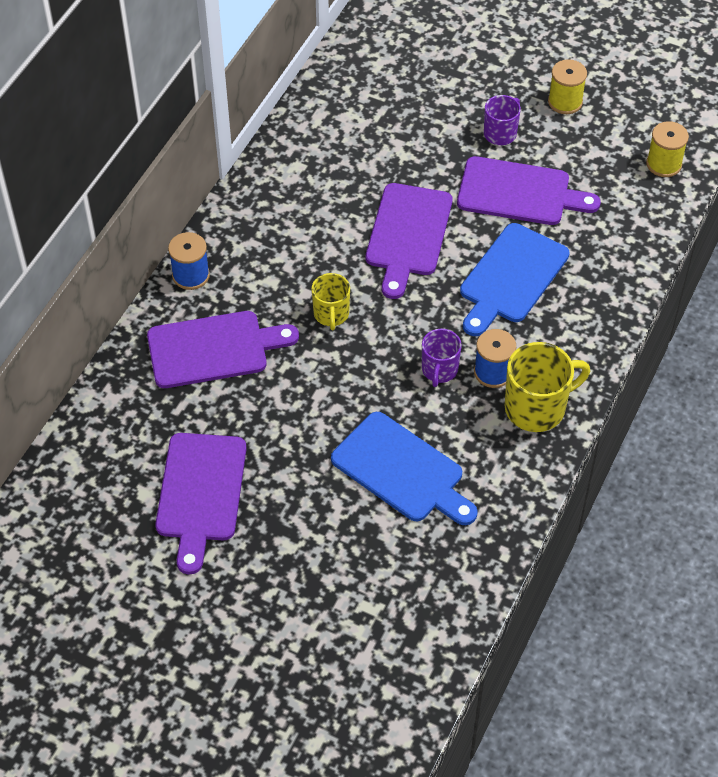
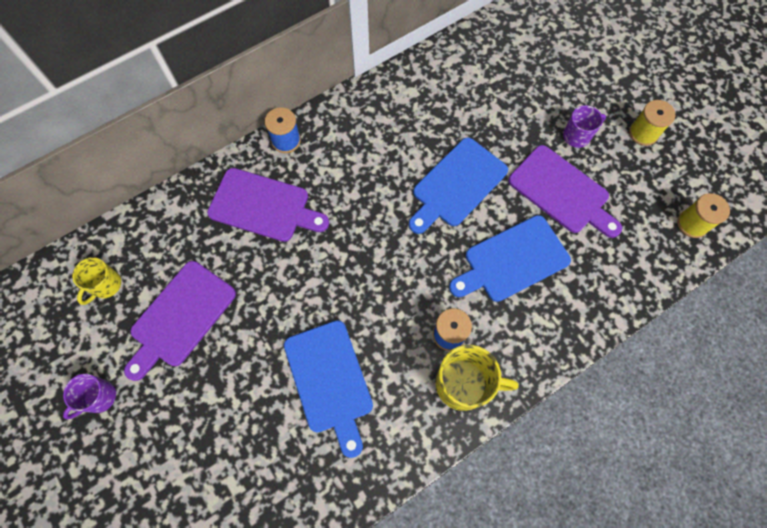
camera: 30 degrees right, 15 degrees up
yellow mug [311,273,350,330] -> yellow mug moved to [72,257,121,305]
purple cutting board [366,183,453,299] -> blue cutting board [409,137,508,234]
purple mug [422,329,462,387] -> purple mug moved to [63,374,116,419]

